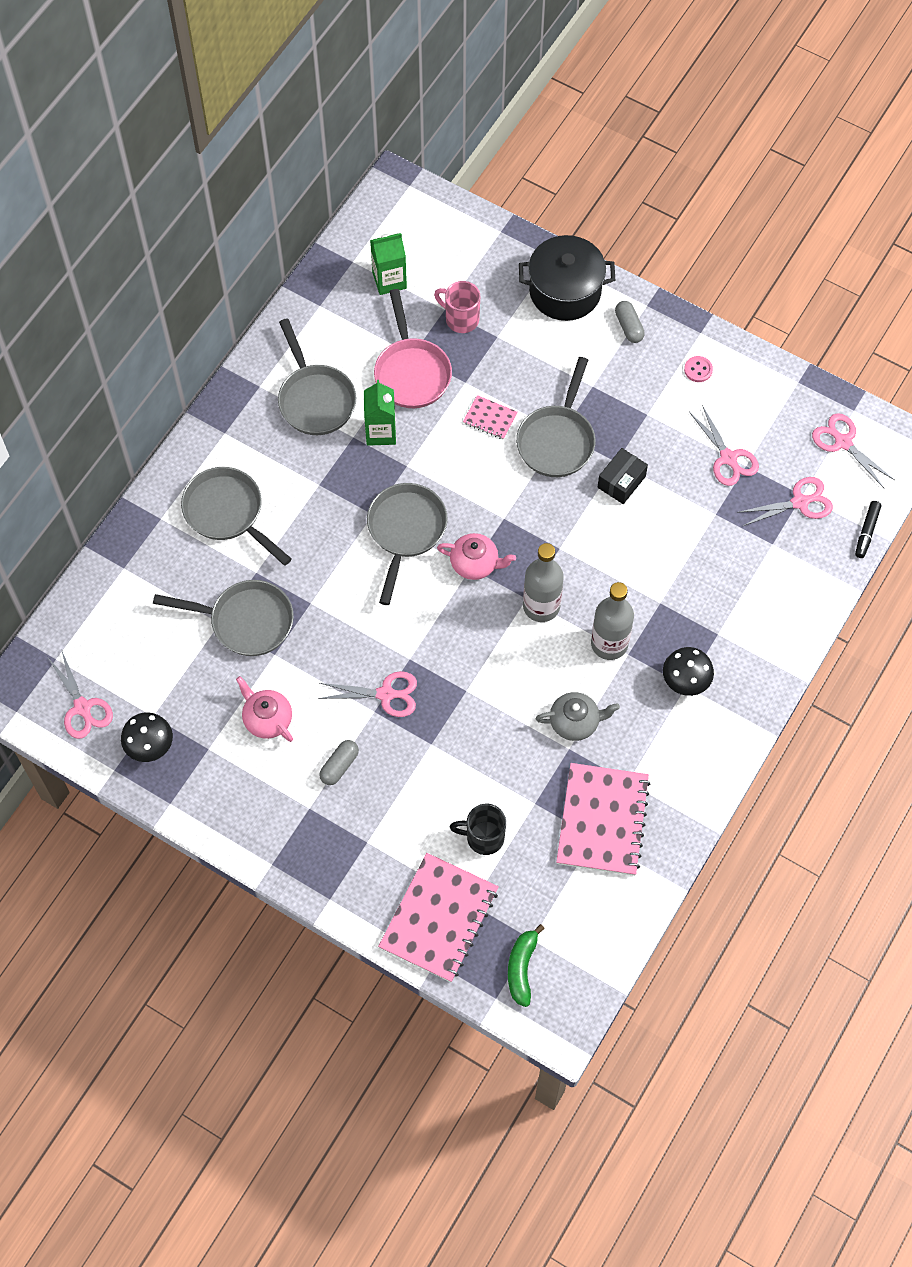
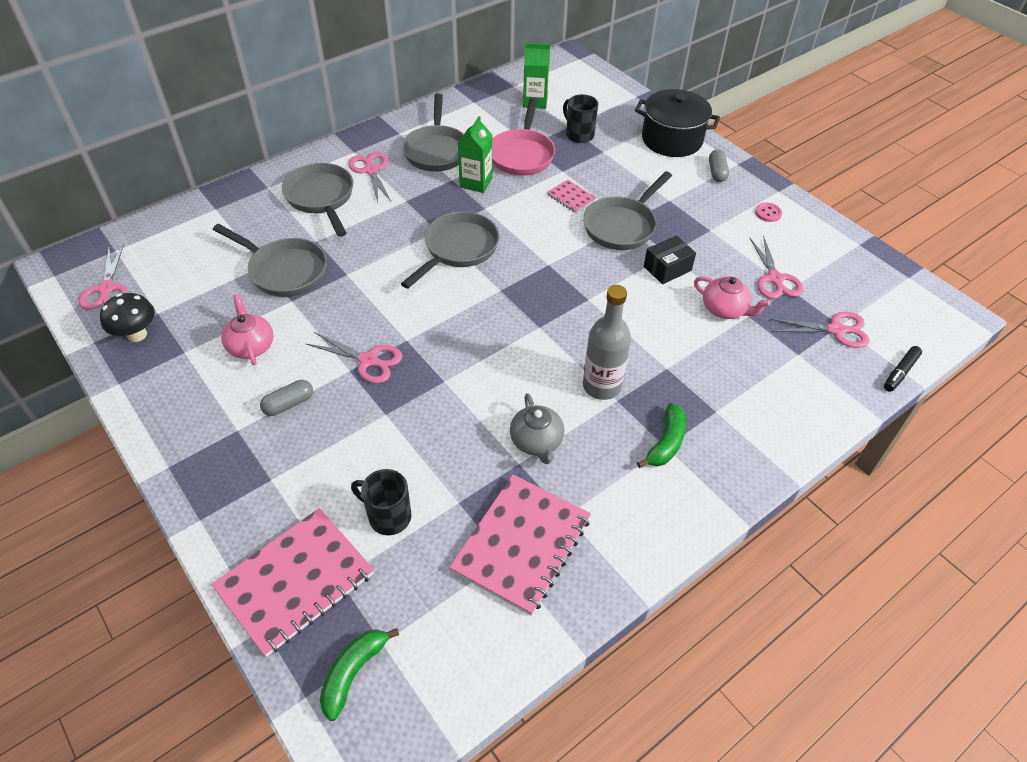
camera: 20 degrees right, 15 degrees down
pink mug [434,281,480,333] -> black mug [563,94,598,143]
pink teapot [437,533,516,580] -> pink teapot moved to [694,276,771,319]
grey bottle [523,543,564,622] -> none
grey teapot [536,692,620,741] -> grey teapot turned 60 degrees clockwise [510,393,564,464]
black mushroom [663,647,714,696] -> green banana [637,403,686,468]
pink scissors [812,413,895,488] -> pink scissors moved to [348,152,391,202]

